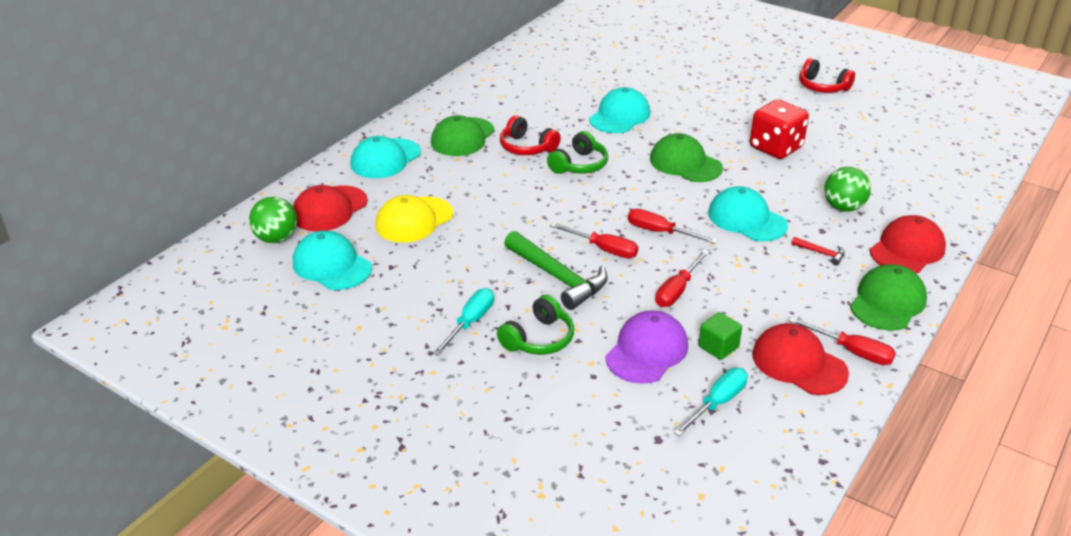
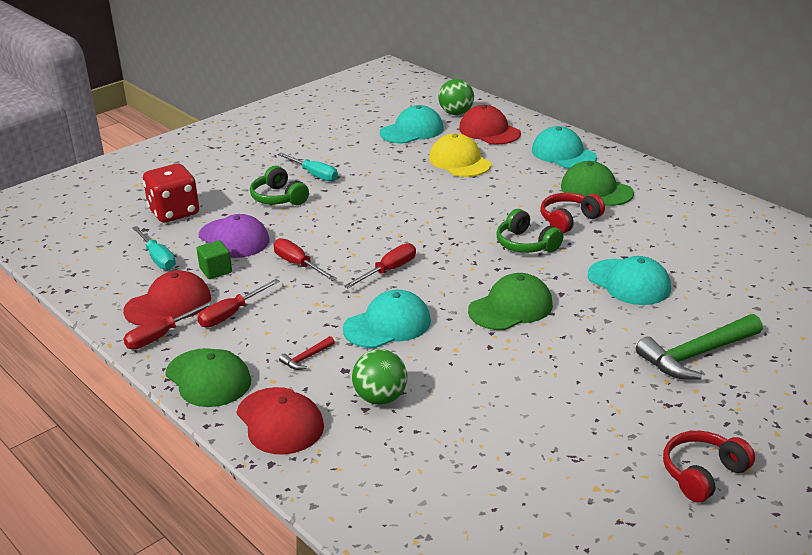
camera: 105 degrees right, 5 degrees down
green hammer [504,231,608,310] -> green hammer moved to [636,314,763,380]
red screwdriver [550,223,638,258] -> red screwdriver moved to [197,279,280,328]
red dice [750,99,809,159] -> red dice moved to [143,163,199,223]

